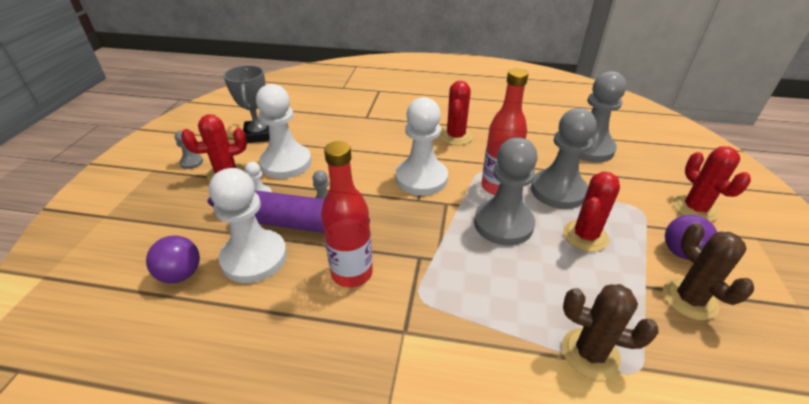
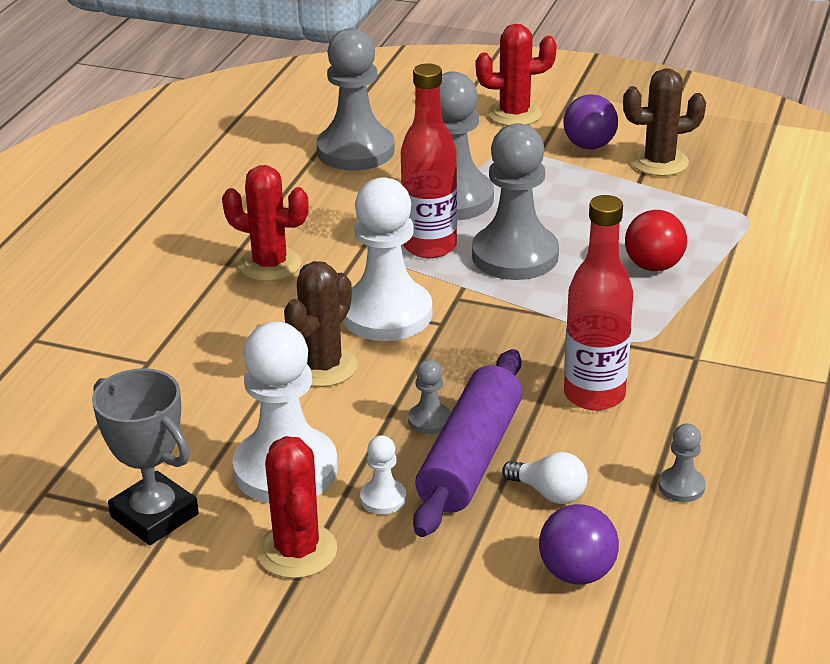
camera: 80 degrees left, 5 degrees down
grey pawn [175,130,203,169] -> grey pawn moved to [658,423,706,502]
white pawn [209,168,287,283] -> white light bulb [502,452,588,504]
grey trophy [224,65,269,143] -> grey trophy turned 45 degrees clockwise [92,368,199,545]
brown cactus [562,284,659,380] -> brown cactus moved to [284,261,358,387]
red cactus [563,171,620,252] -> none
none -> red ball [625,210,687,271]

